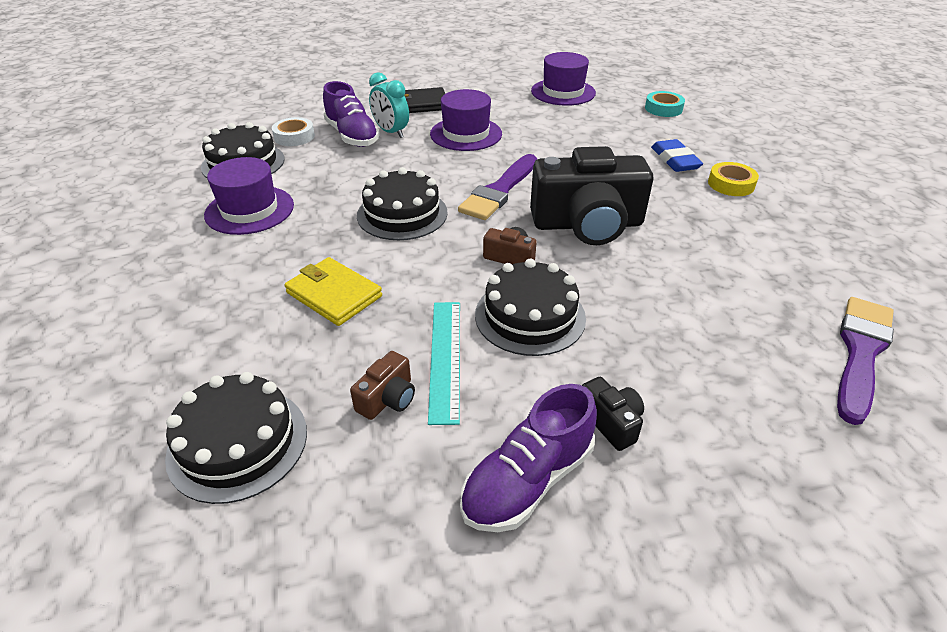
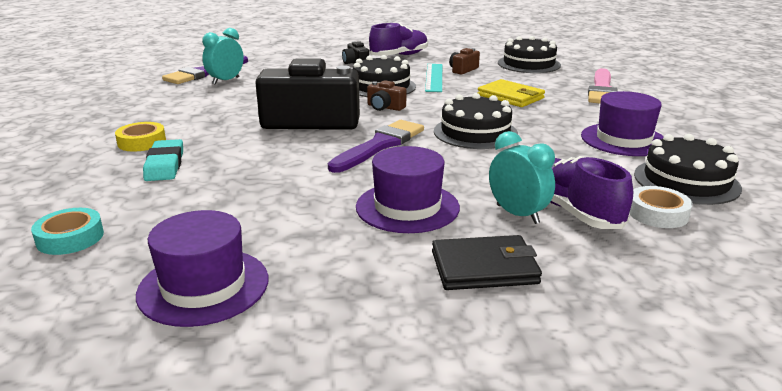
camera: 175 degrees left, 15 degrees down
blue eraser [651,139,703,172] -> turquoise eraser [143,139,183,181]
none -> turquoise clock [202,28,244,84]
none -> pink brush [588,68,618,103]

